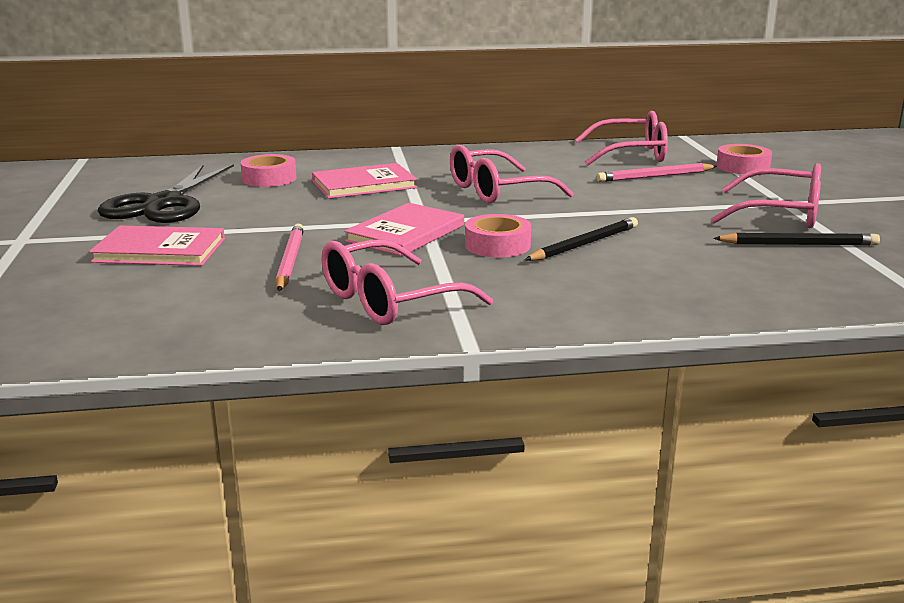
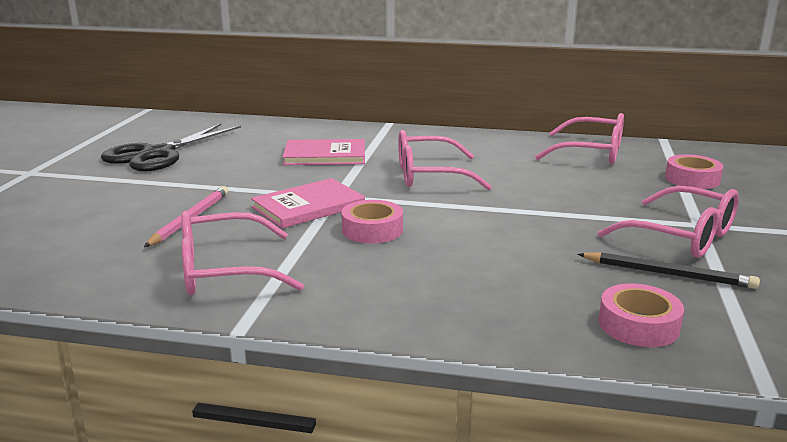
camera: 20 degrees right, 0 degrees up
pink book [89,226,225,266] -> none
pink tape [241,154,296,187] -> pink tape moved to [599,283,684,347]
black pencil [525,217,638,261] -> none
pink pencil [597,163,717,182] -> none

